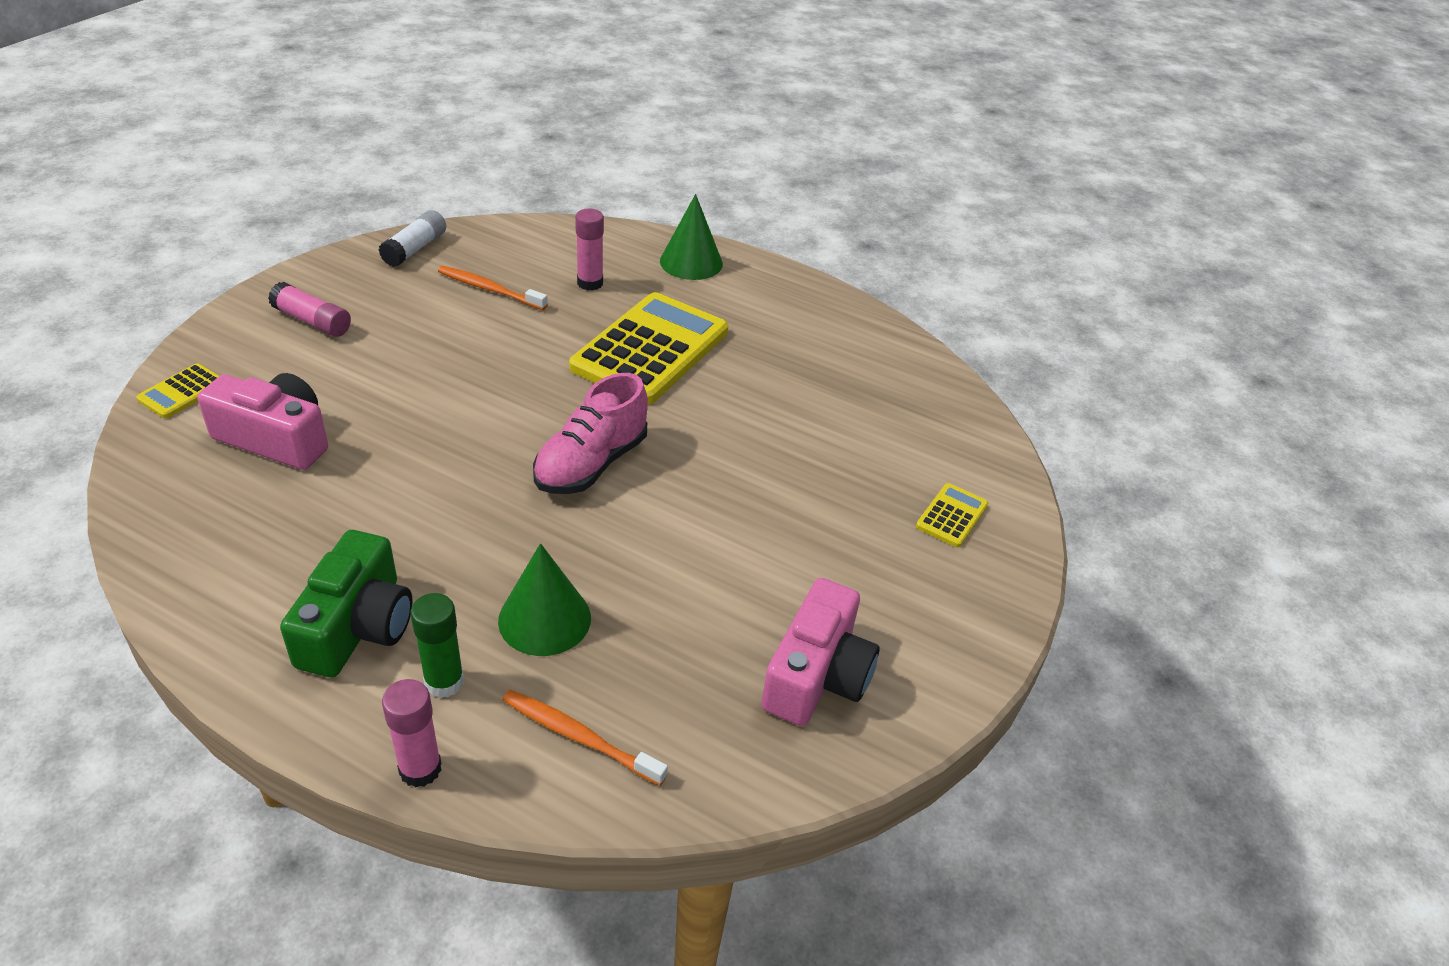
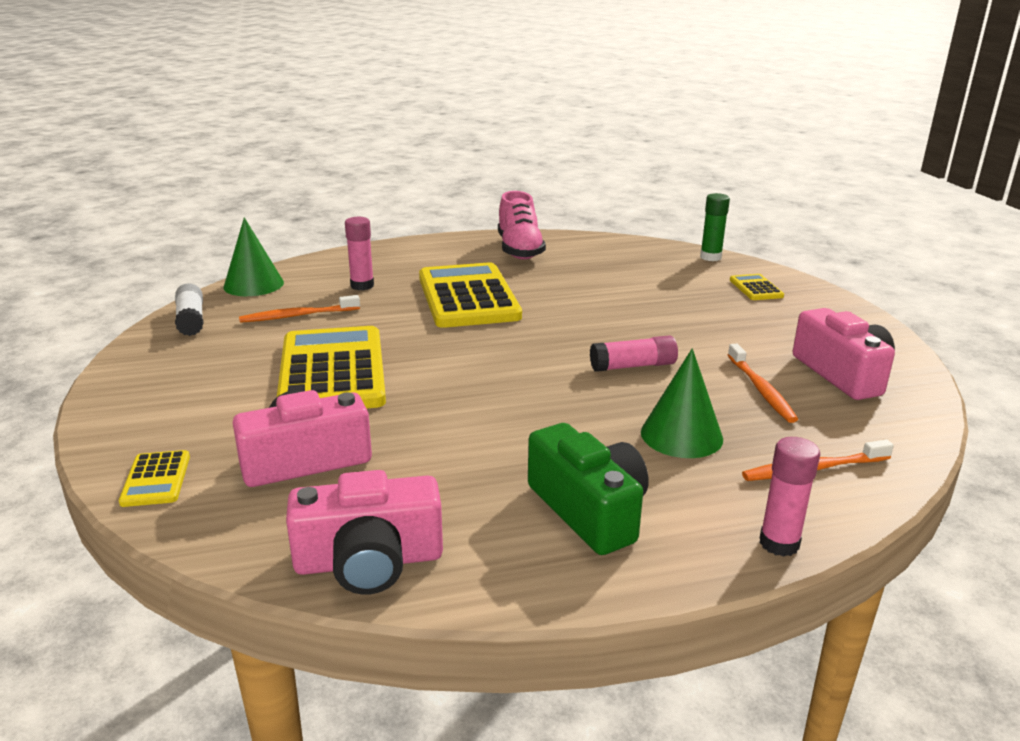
camera: 40 degrees left, 15 degrees down
pink glue stick [268,282,351,337] -> pink glue stick moved to [590,335,678,372]
green glue stick [411,593,464,698] -> green glue stick moved to [700,193,730,261]
pink shoe [533,373,648,494] -> pink shoe moved to [498,191,546,260]
green cone [660,194,723,280] -> green cone moved to [224,217,284,296]
none -> yellow calculator [277,326,386,409]
none -> pink camera [286,470,443,595]
none -> orange toothbrush [728,344,798,423]

